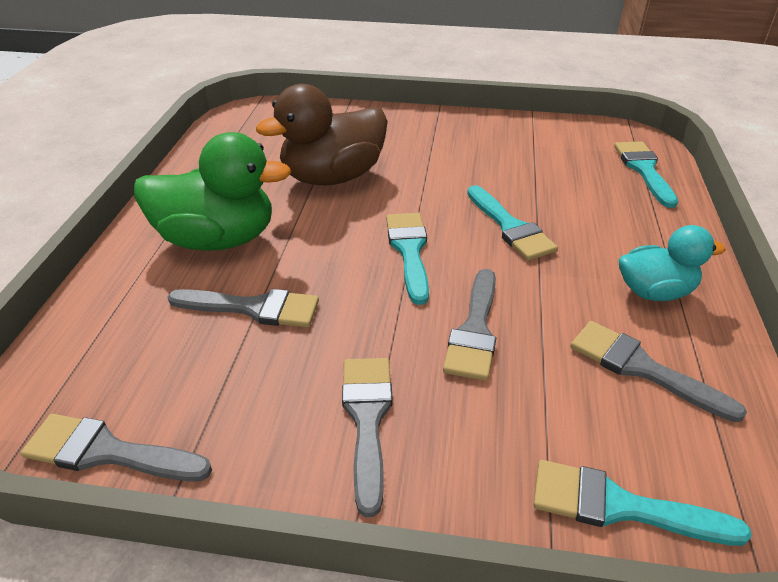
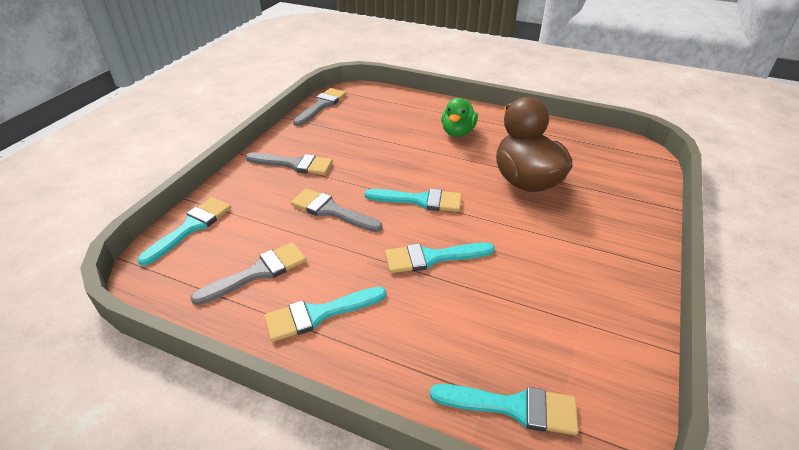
camera: 105 degrees right, 0 degrees up
green duck [134,132,291,251] -> green duck [441,98,478,137], size x0.60
grey brush [168,289,319,327] -> none
turquoise duck [619,225,726,301] -> turquoise brush [264,286,387,342]

